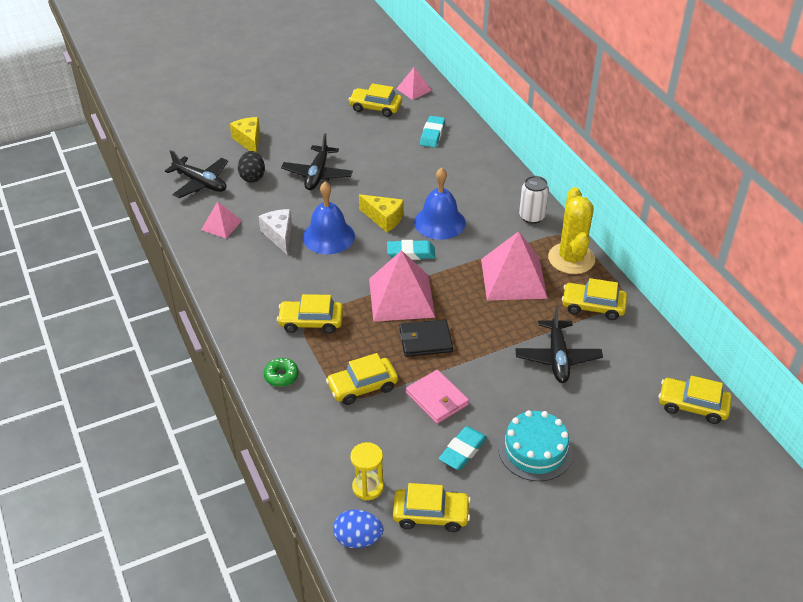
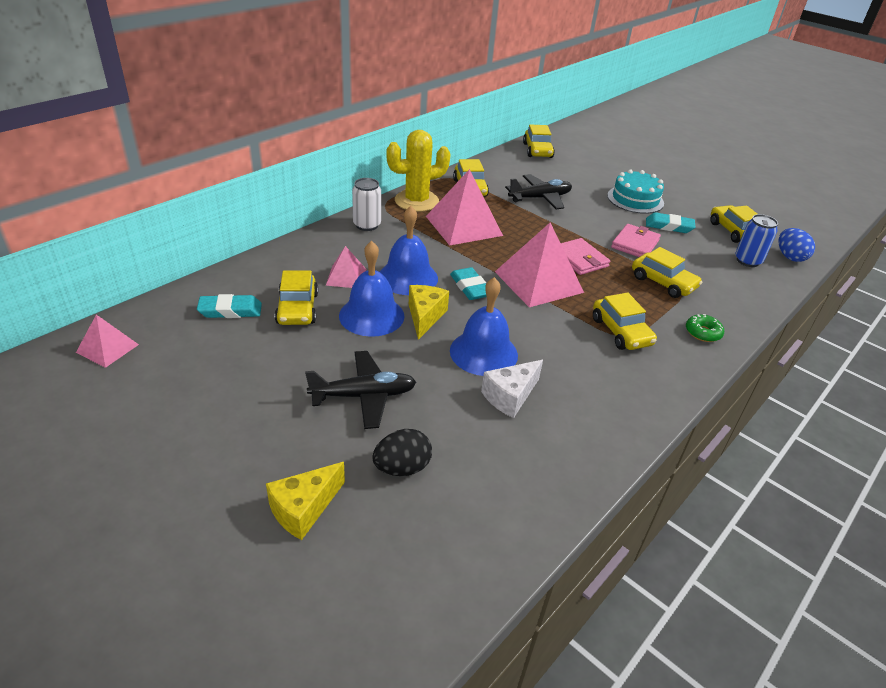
camera: 115 degrees left, 5 degrees down
black plane [165,150,228,198] -> none
pink pyramid [201,201,242,238] -> pink pyramid moved to [326,246,366,288]
yellow car [348,83,402,117] -> yellow car moved to [275,270,318,325]
yellow hourglass [350,442,384,500] -> blue can [735,214,778,267]
black wallet [399,319,453,357] -> pink wallet [561,238,610,275]
none -> blue bell [339,241,405,337]

